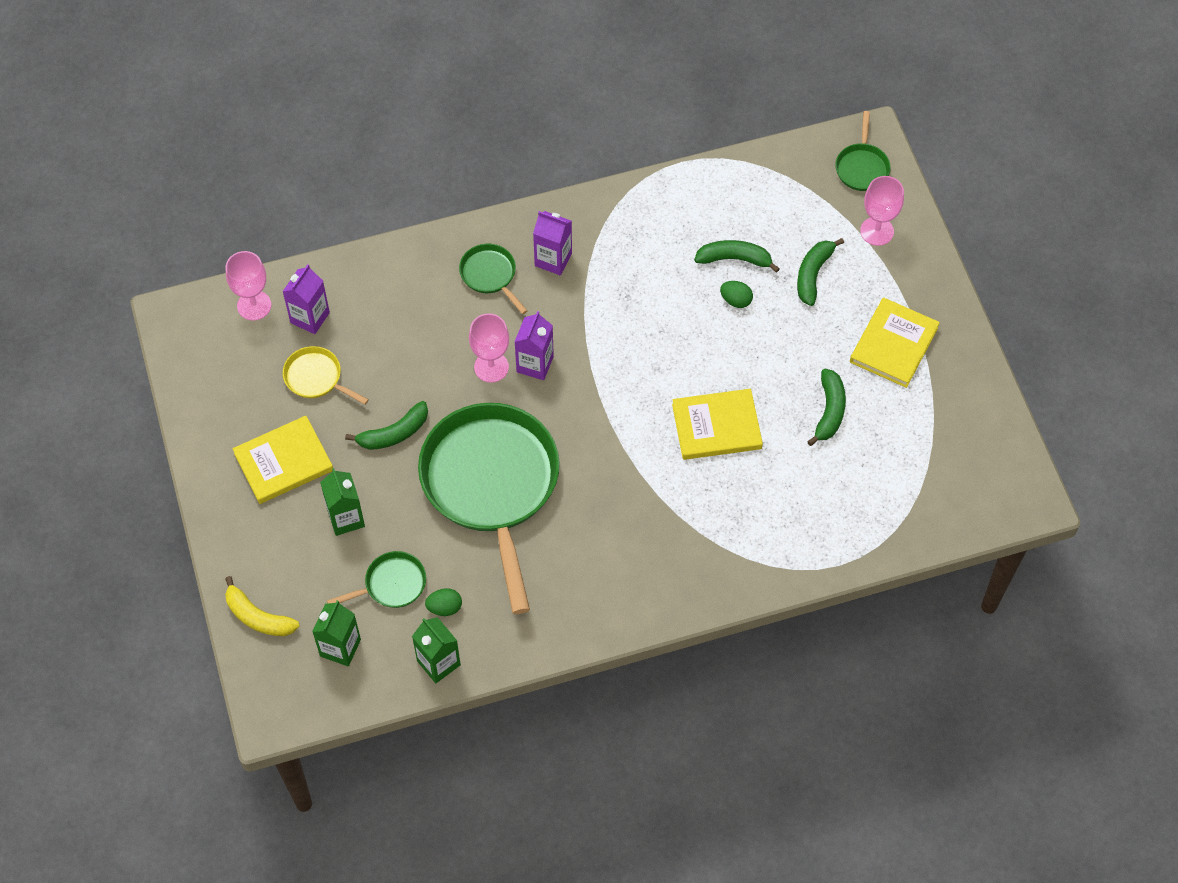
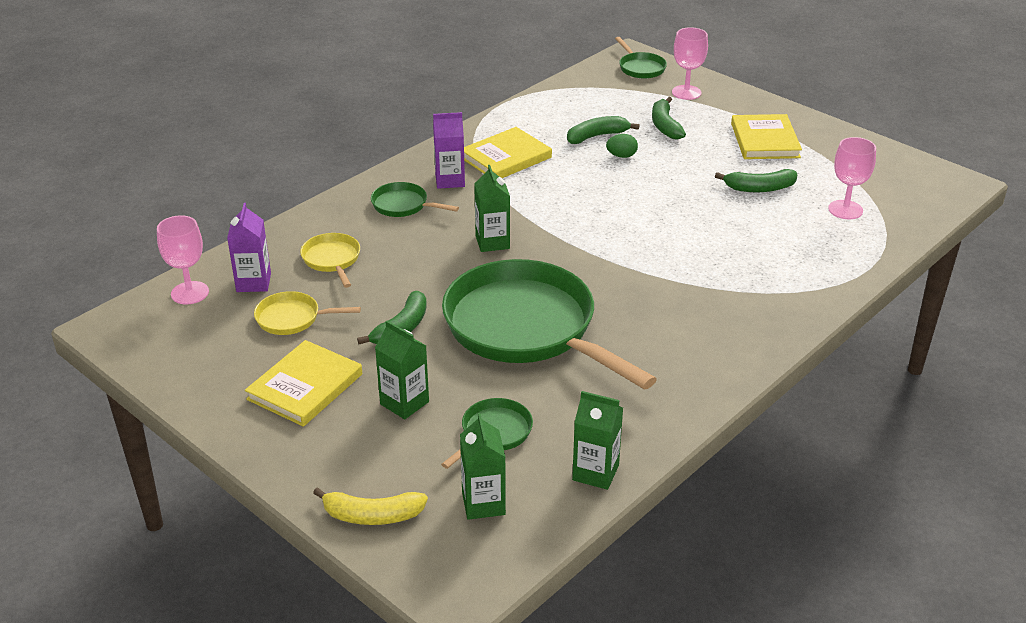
camera: 30 degrees left, 25 degrees down
green egg [425,588,462,616] -> none
pink goblet [469,313,509,383] -> pink goblet moved to [828,137,876,219]
purple carton [515,311,554,380] -> green carton [474,165,510,252]
yellow book [672,389,763,460] -> yellow book moved to [464,127,552,178]
green banana [807,369,846,446] -> green banana turned 105 degrees clockwise [715,169,797,192]
none -> yellow pan [300,233,360,288]

